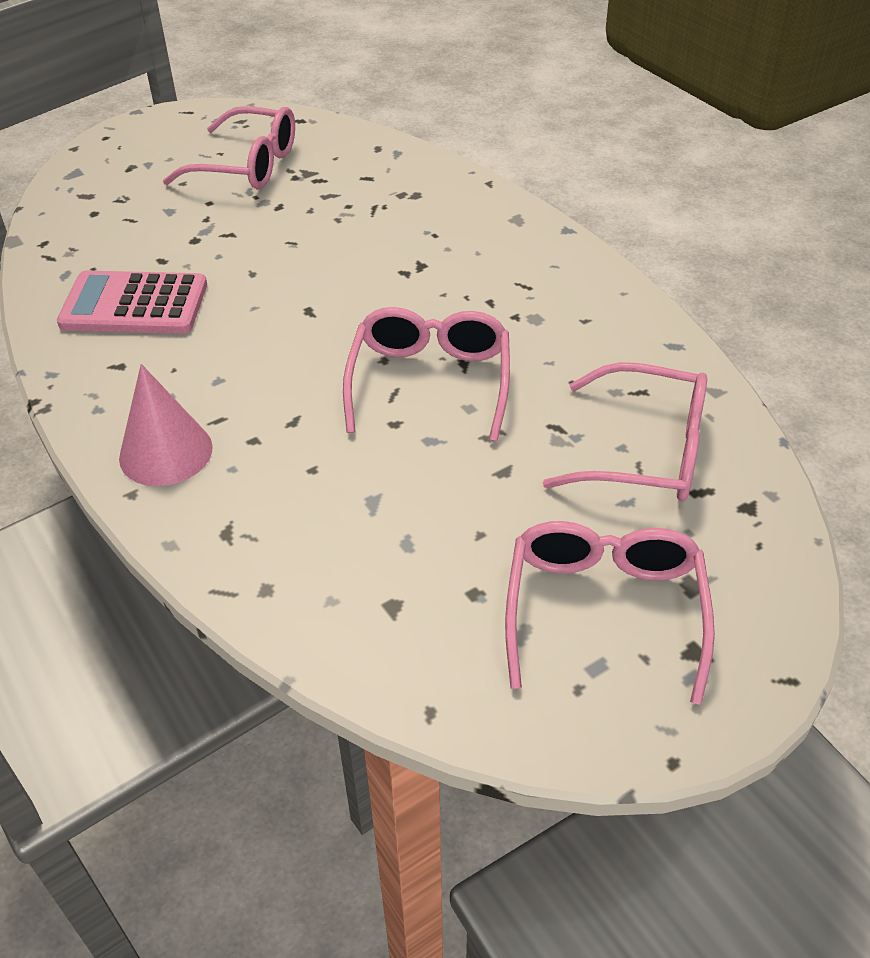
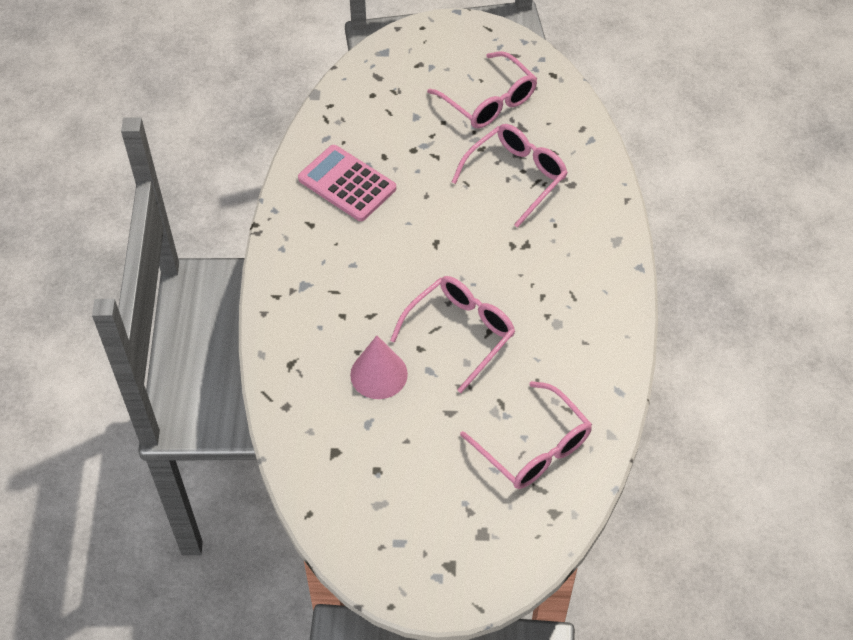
camera: 35 degrees right, 10 degrees up
pink cone [119,364,213,486] -> pink cone moved to [350,336,408,399]
pink glasses [505,521,715,705] -> pink glasses moved to [452,124,568,228]

